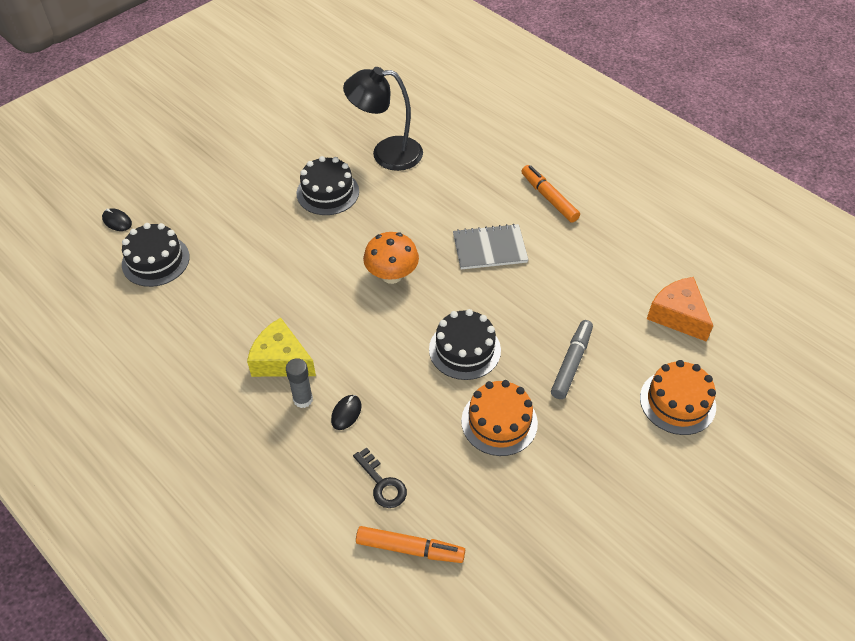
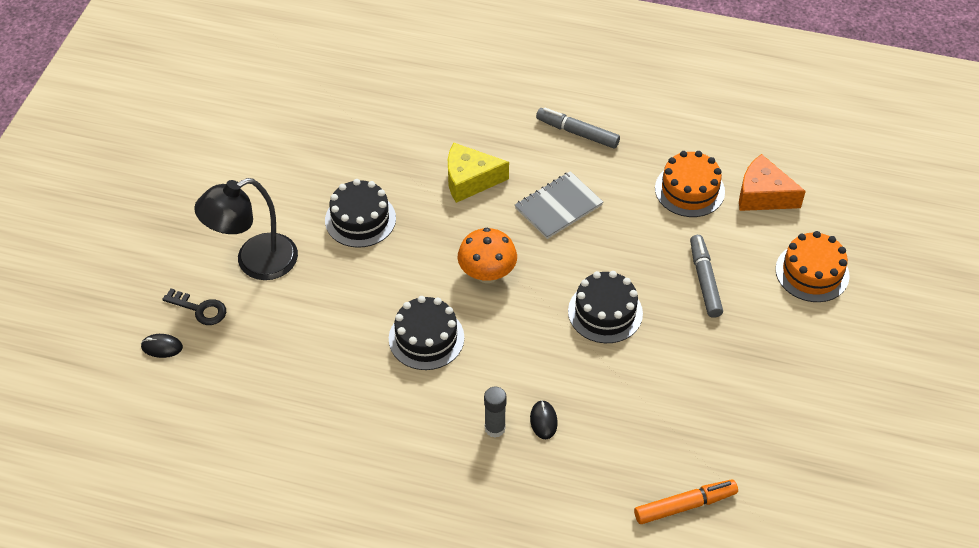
camera: 30 degrees left, 0 degrees up
black cake [122,223,190,287] -> black cake moved to [389,296,464,370]
yellow cheese [247,318,316,377] -> yellow cheese moved to [448,143,509,203]
black lamp [343,67,423,171] -> black lamp moved to [194,178,298,280]
black key [353,447,407,508] -> black key moved to [162,289,226,325]
orange cake [461,380,538,456] -> orange cake moved to [655,151,725,217]
orange marker [521,165,580,223] -> grey marker [536,108,620,149]

